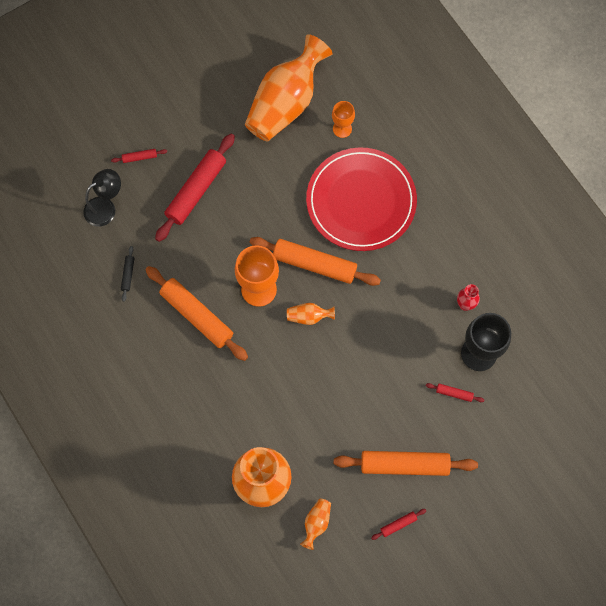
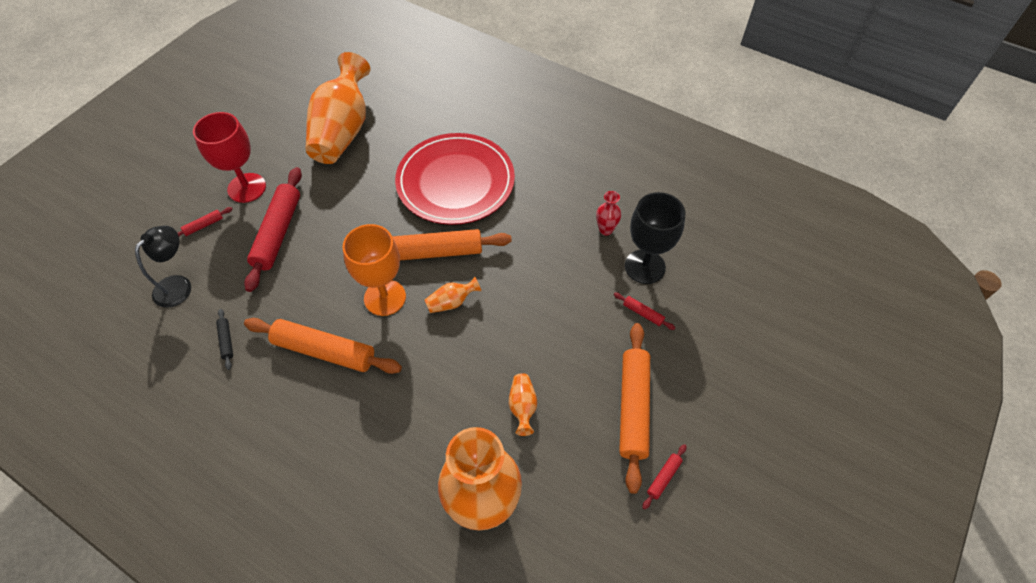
camera: 25 degrees left, 15 degrees down
orange vase [300,498,331,550] -> orange vase moved to [509,373,537,436]
orange goblet [332,101,355,138] -> none
orange rolling pin [334,451,478,476] -> orange rolling pin turned 60 degrees counterclockwise [619,323,650,494]
red rolling pin [426,383,484,402] -> red rolling pin turned 45 degrees clockwise [614,292,675,330]
none -> red goblet [193,112,266,203]

